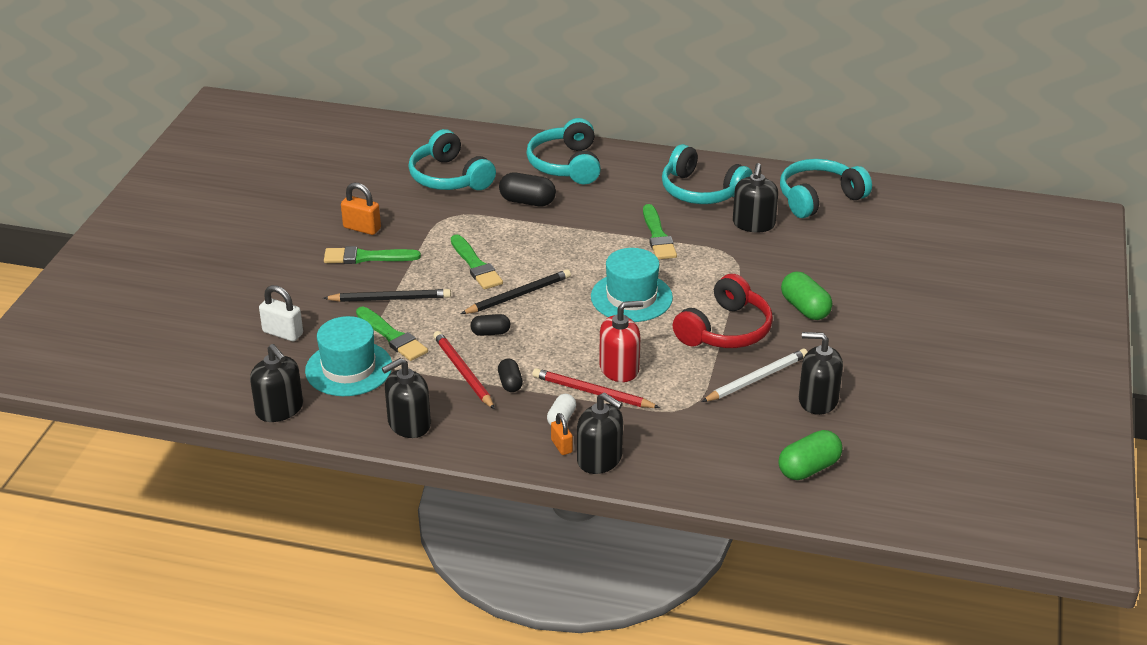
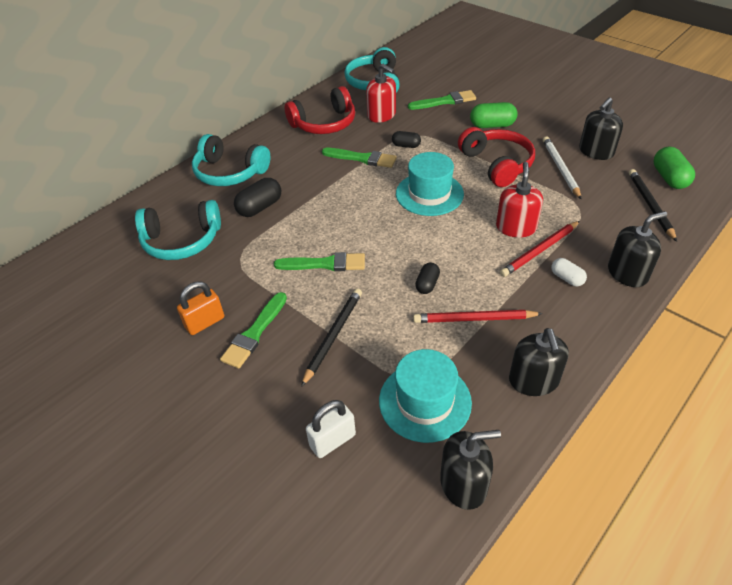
camera: 60 degrees left, 10 degrees up
green brush [356,307,428,361] -> green brush moved to [408,90,476,110]
black pencil [461,269,571,314] -> black pencil moved to [629,169,677,242]
black capsule [498,359,523,392] -> black capsule moved to [392,131,421,148]
orange padlock [551,413,573,455] -> none
turquoise headphones [662,144,752,204] -> red headphones [285,86,355,134]
black soap dispenser [733,163,778,232] -> red soap dispenser [366,64,396,123]

